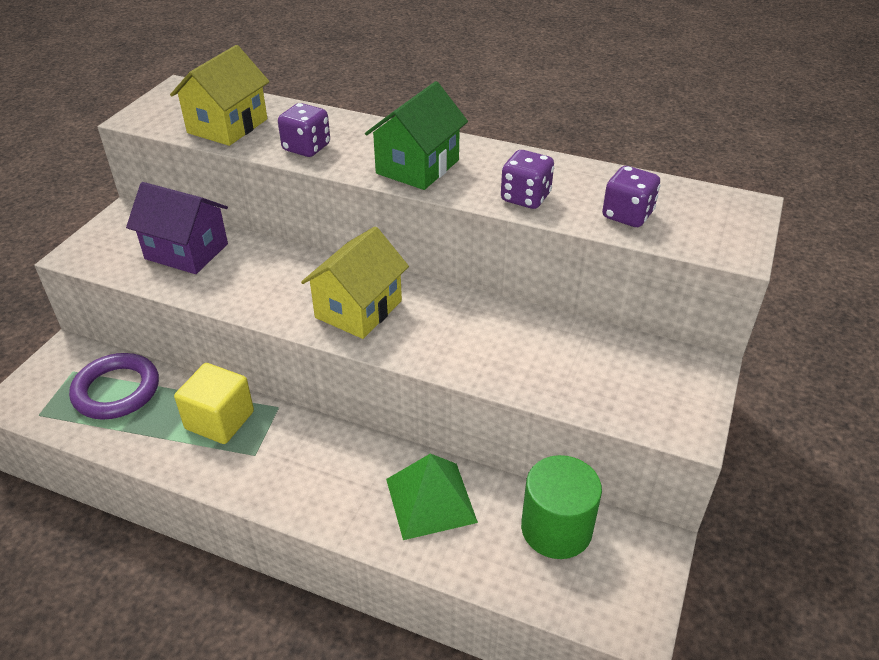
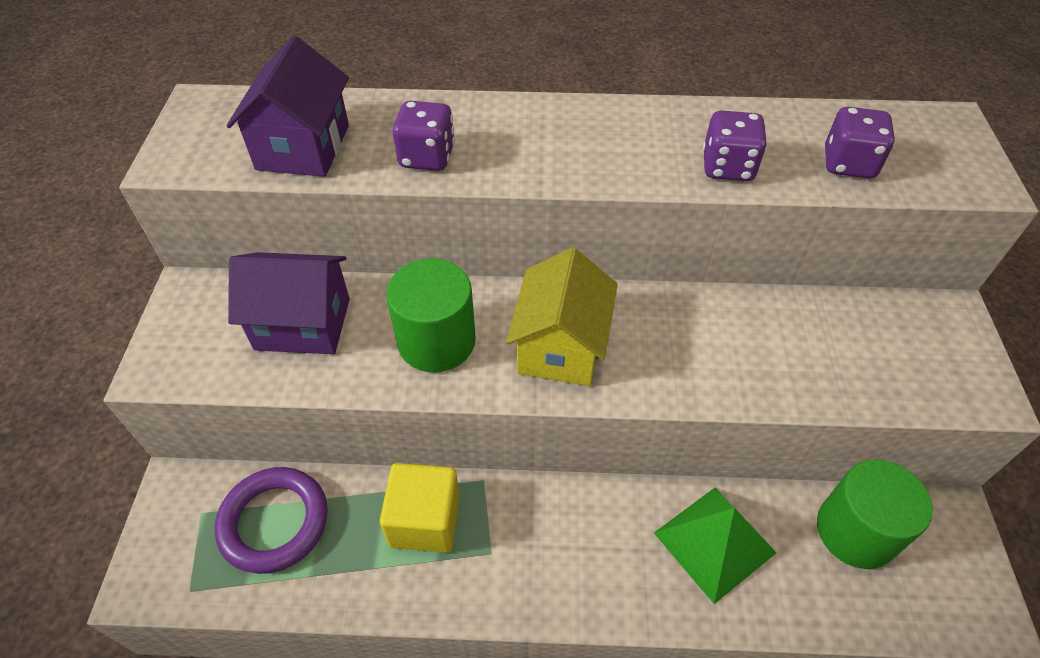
camera: 20 degrees left, 10 degrees up
yellow house [170,45,269,146] -> purple house [226,36,349,177]
green house [365,81,468,190] -> none
none -> green cylinder [386,259,476,373]

